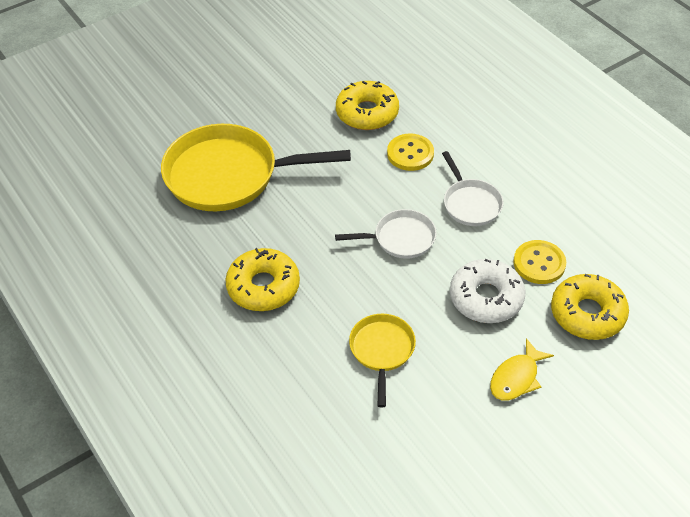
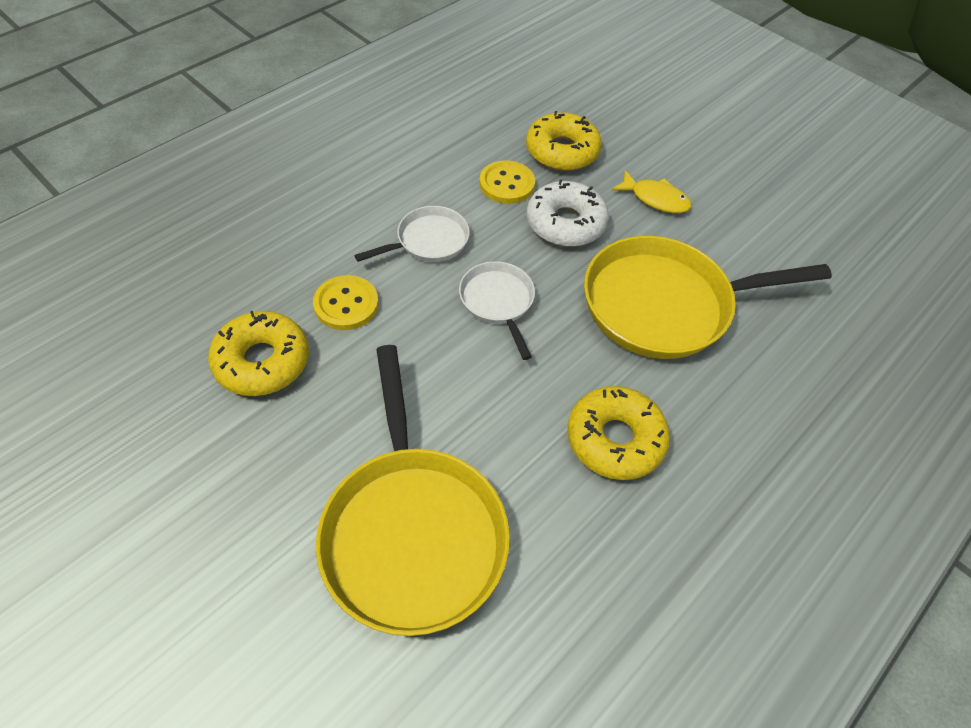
camera: 105 degrees left, 5 degrees up
yellow pan [349,314,416,407] -> yellow pan [584,236,832,359], size x1.96

